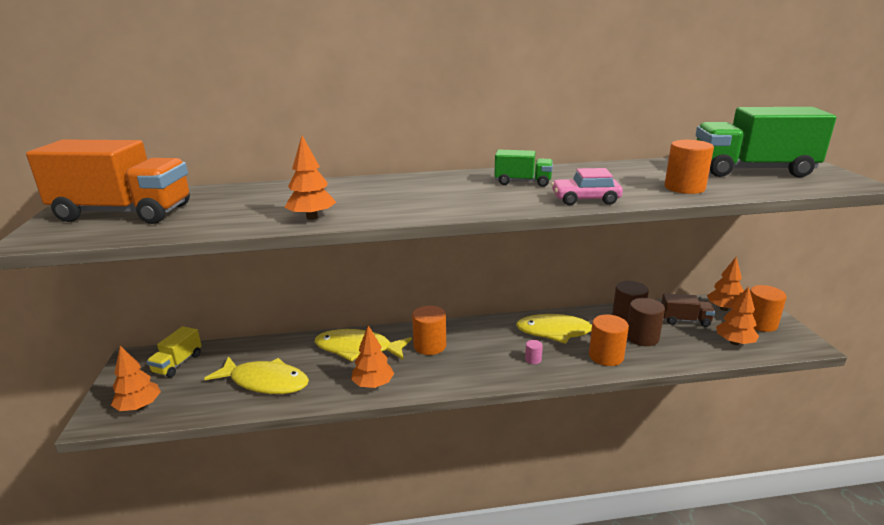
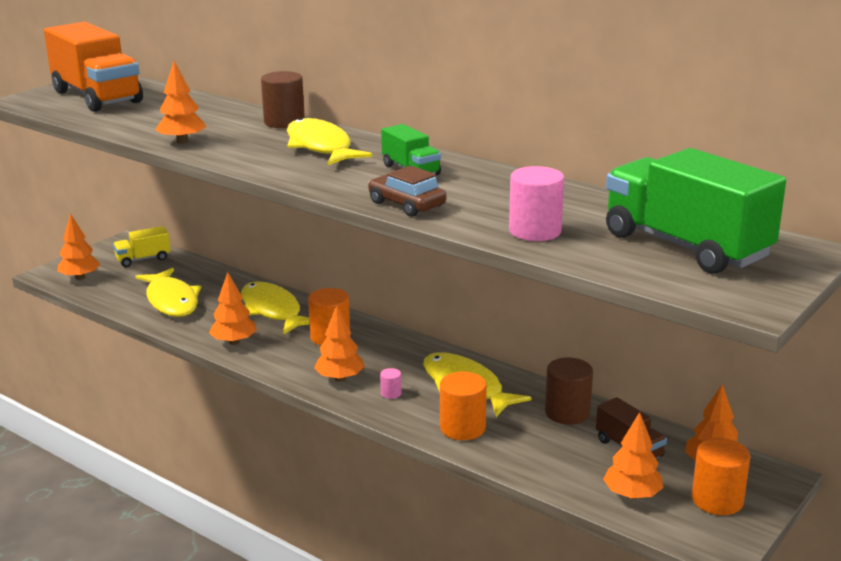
camera: 45 degrees right, 0 degrees up
pink car [551,168,623,205] -> brown car [368,166,446,217]
brown cylinder [627,298,665,346] -> brown cylinder moved to [261,71,305,128]
orange cylinder [664,140,714,194] -> pink cylinder [509,166,564,241]
none -> yellow fish [287,118,373,165]
none -> orange tree [314,305,365,381]

